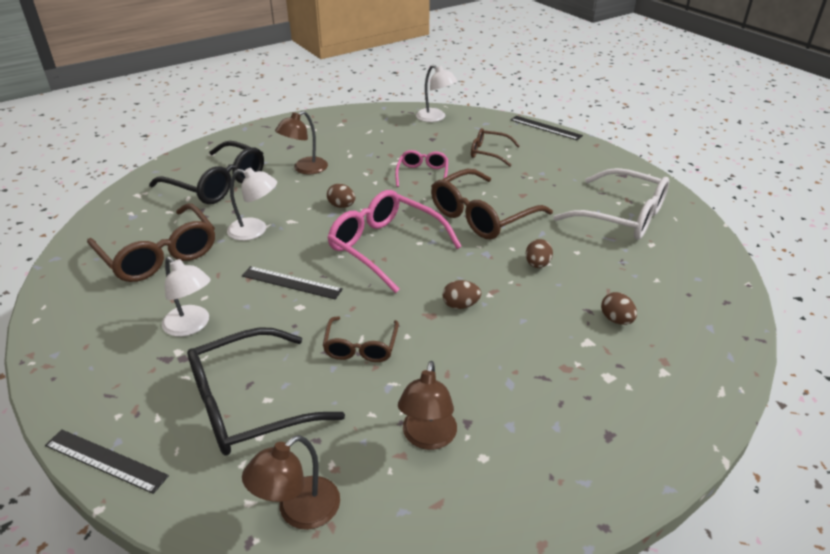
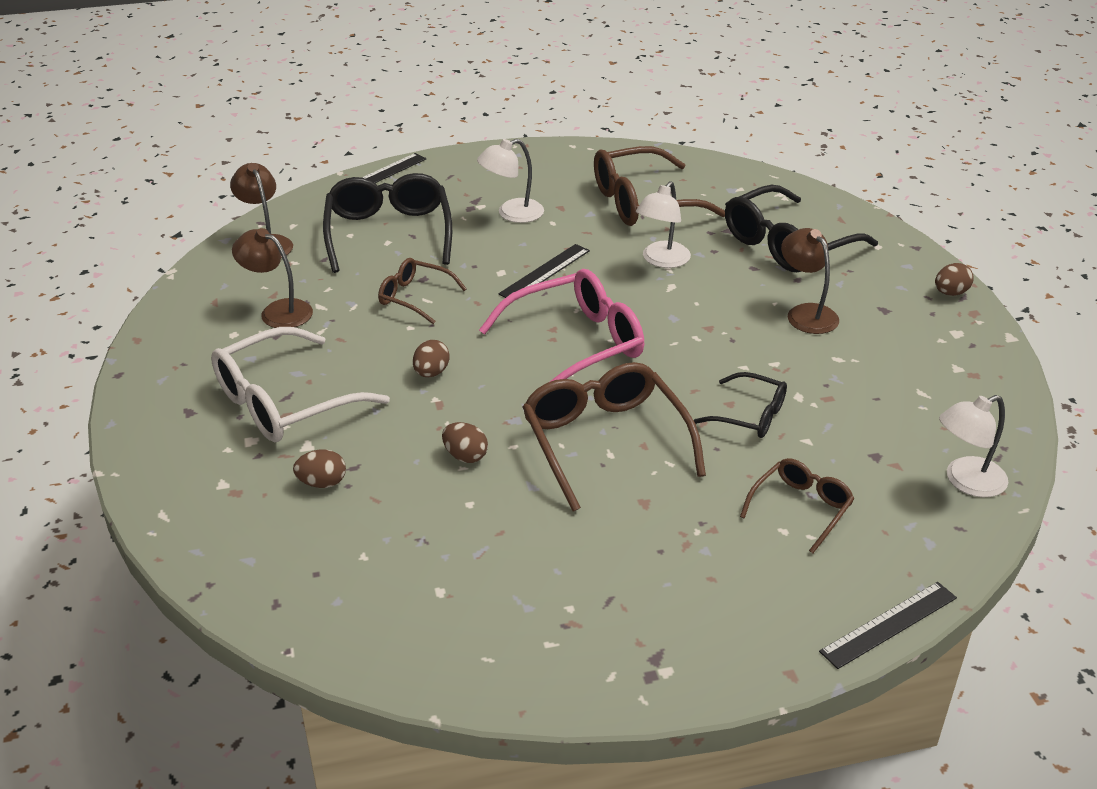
camera: 110 degrees right, 0 degrees up
brown egg [327,184,355,208] -> brown egg moved to [935,263,974,296]
pink glasses [395,150,448,187] -> black glasses [694,372,787,438]
white glasses [553,168,669,240] -> white glasses moved to [211,327,390,442]

